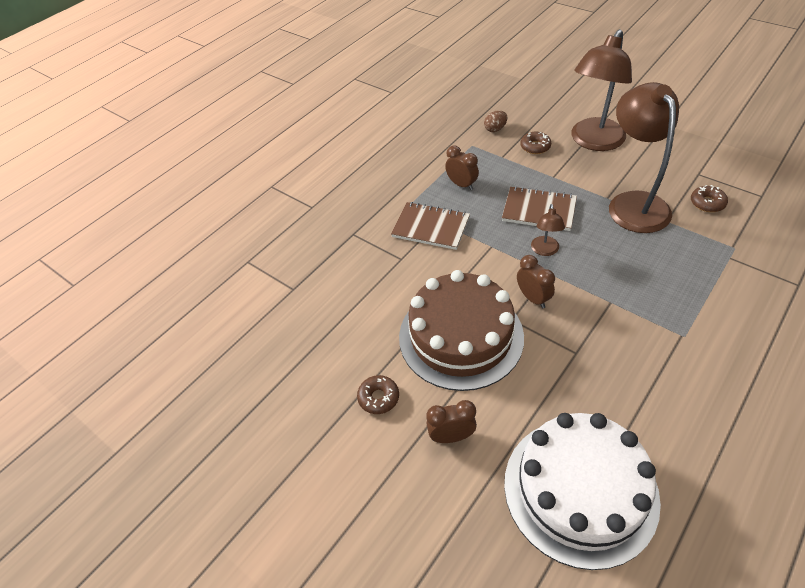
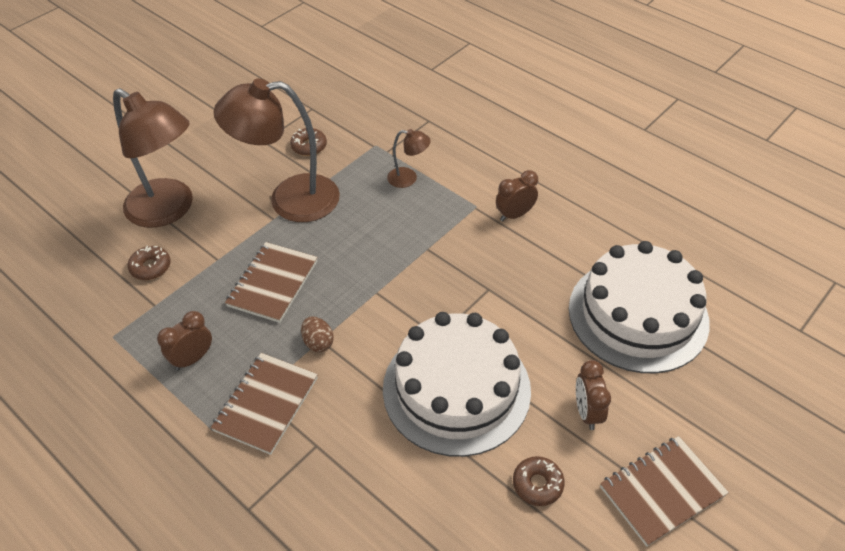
camera: 90 degrees left, 0 degrees up
brown cake [399,270,524,391] -> white cake [383,312,531,457]
brown egg [484,111,507,132] -> brown egg moved to [301,316,334,352]
brown clock [517,255,555,308] -> brown clock moved to [496,170,538,221]
brown lamp [531,204,565,256] -> brown lamp moved to [387,129,431,188]
none -> brown notebook [600,436,729,547]

